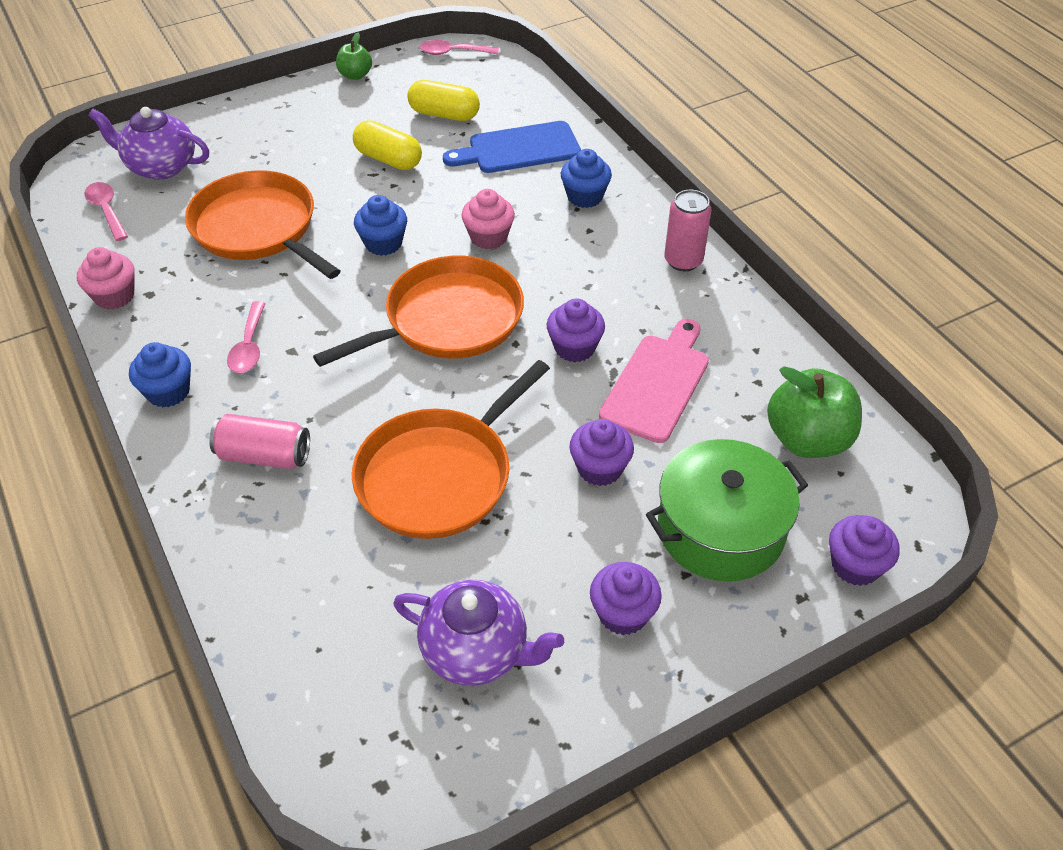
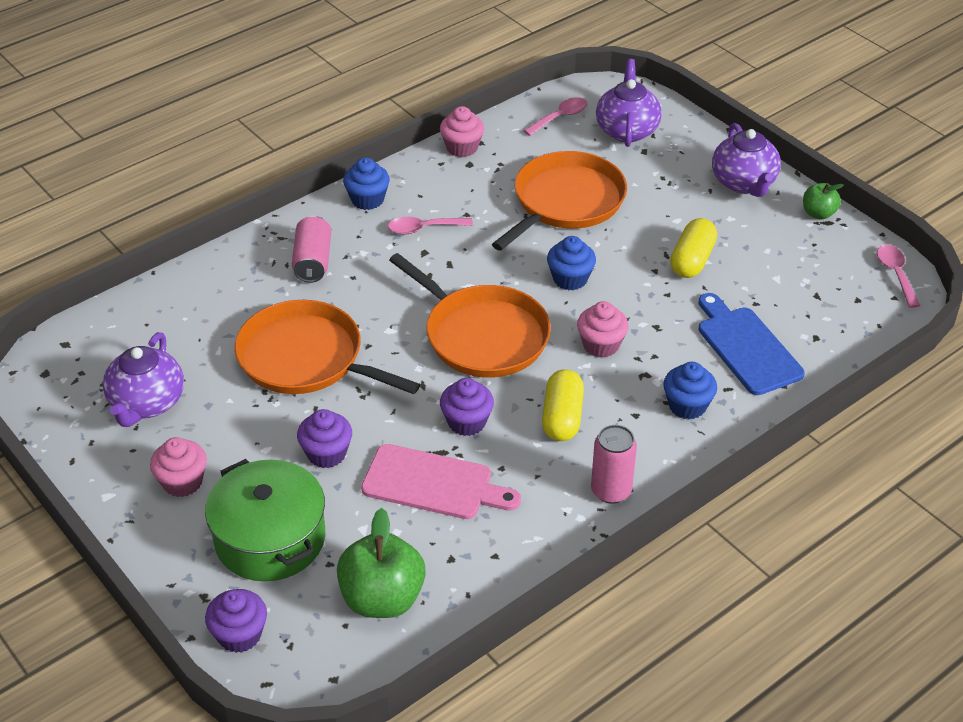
camera: 80 degrees right, 5 degrees down
yellow capsule [407,80,480,121] -> yellow capsule moved to [542,369,584,441]
purple cupcake [590,562,662,635] -> pink cupcake [150,437,207,497]
none -> purple teapot [712,123,781,197]

